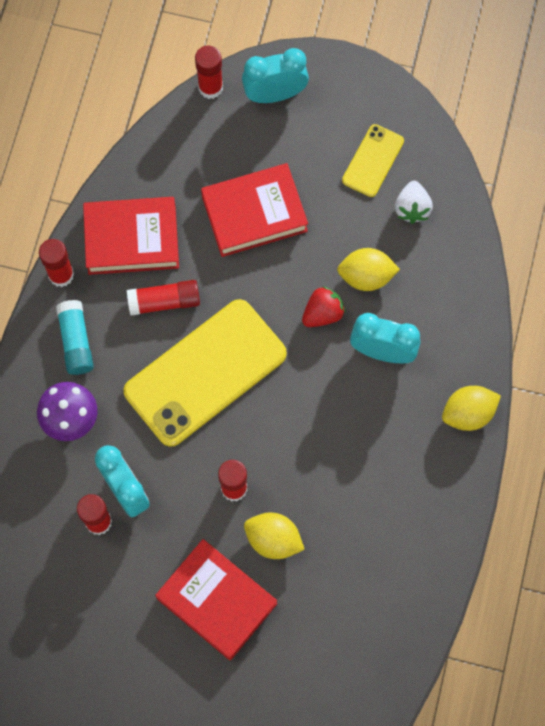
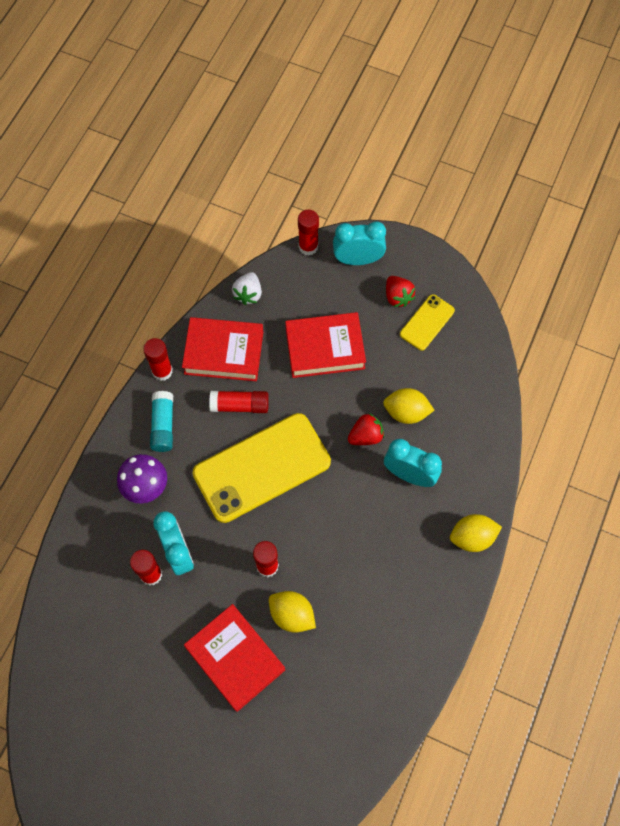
camera: 10 degrees right, 5 degrees down
white strawberry [395,181,433,224] -> white strawberry moved to [232,272,262,305]
none -> red strawberry [386,276,415,307]

